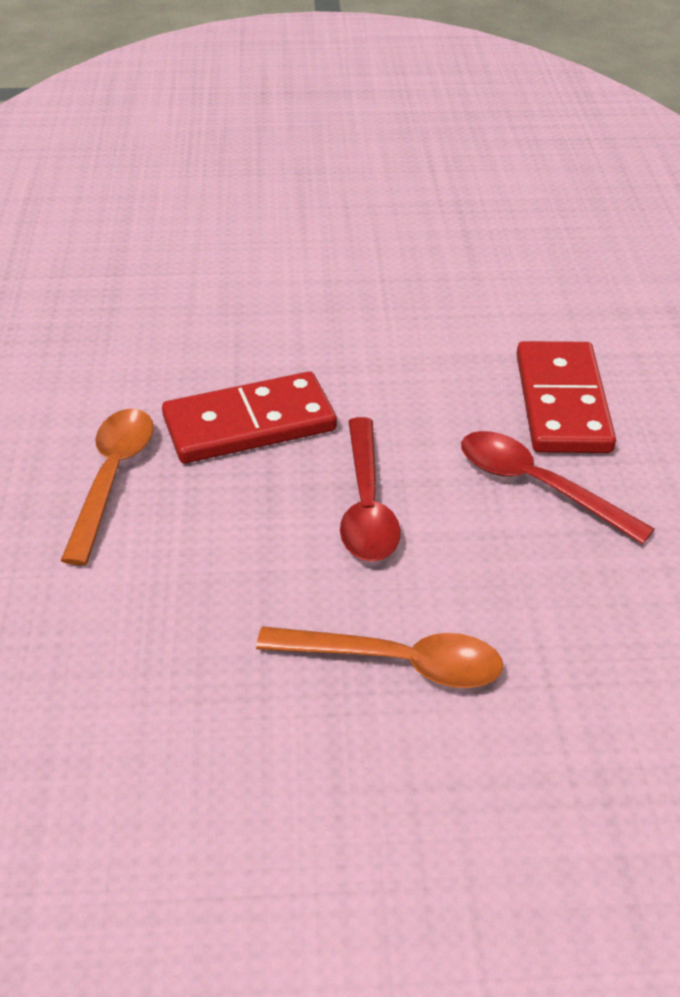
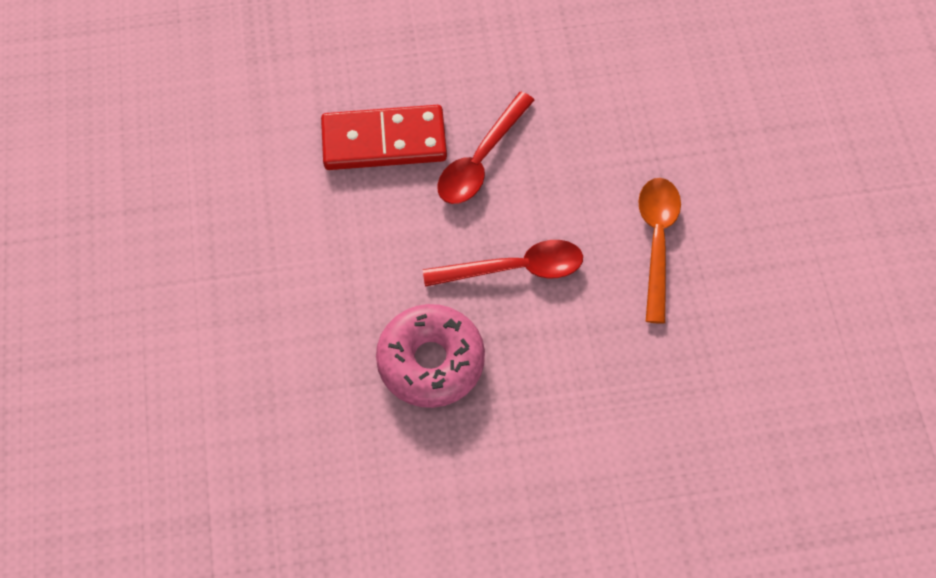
camera: 95 degrees left, 20 degrees up
orange spoon [60,409,154,565] -> none
red domino [162,371,337,463] -> pink donut [376,304,485,408]

